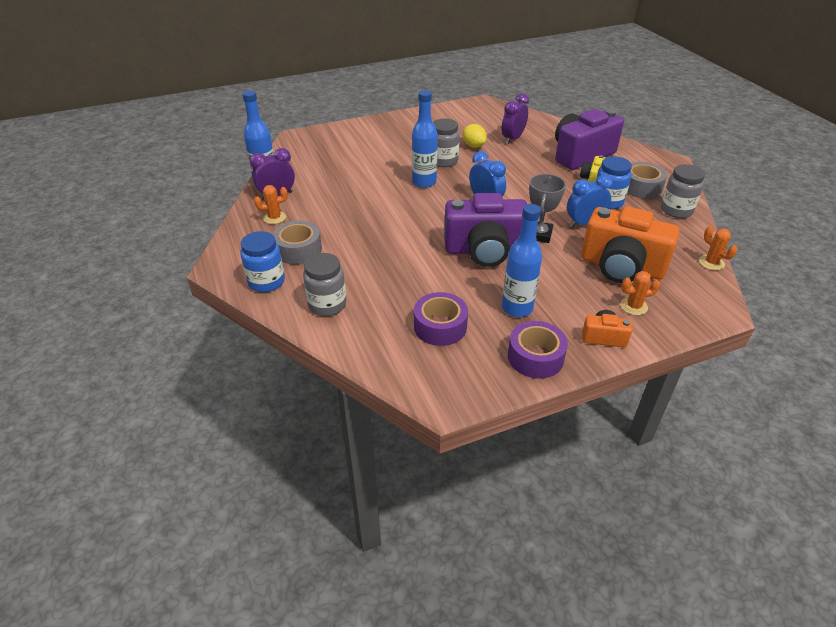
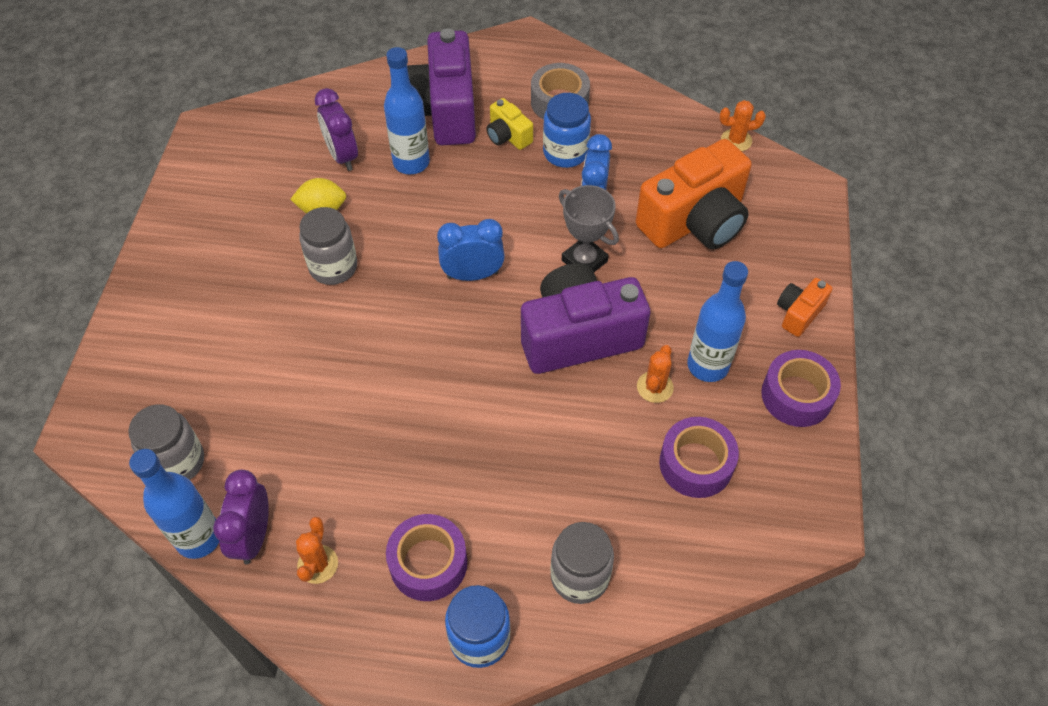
camera: 60 degrees left, 15 degrees up
grey tape [272,220,322,265] -> purple tape [386,514,467,601]
blue bottle [412,90,438,188] -> blue bottle moved to [384,47,430,174]
purple camera [444,193,527,267] -> purple camera turned 135 degrees counterclockwise [521,263,650,374]
orange cactus [620,271,660,315] -> orange cactus moved to [637,345,674,403]
grey jar [661,164,705,218] -> grey jar moved to [129,404,204,480]

